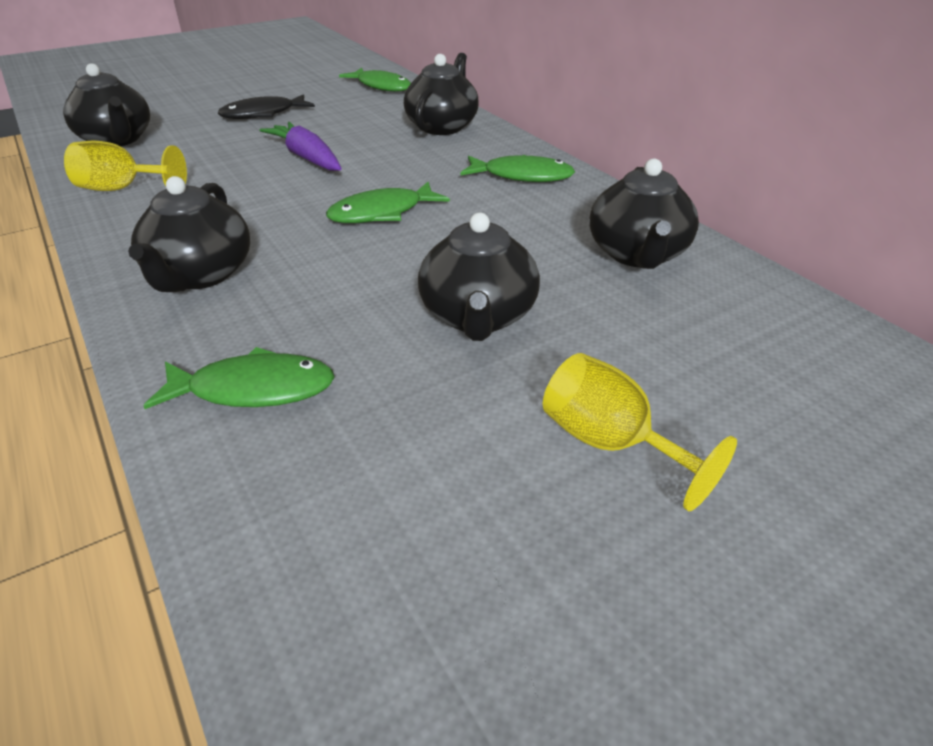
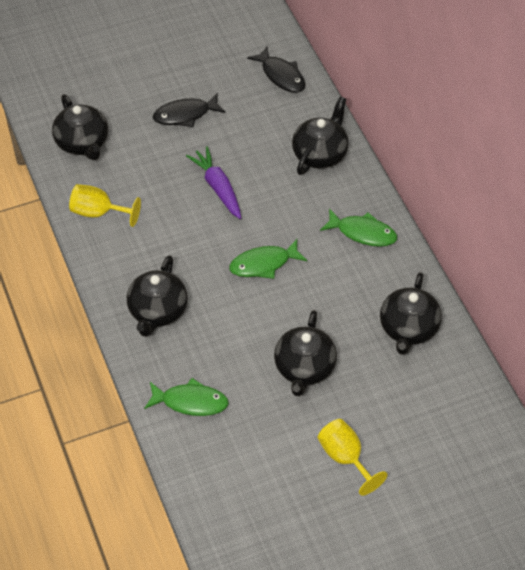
camera: 10 degrees right, 15 degrees up
green fish [339,68,411,92] -> black fish [247,46,305,93]

